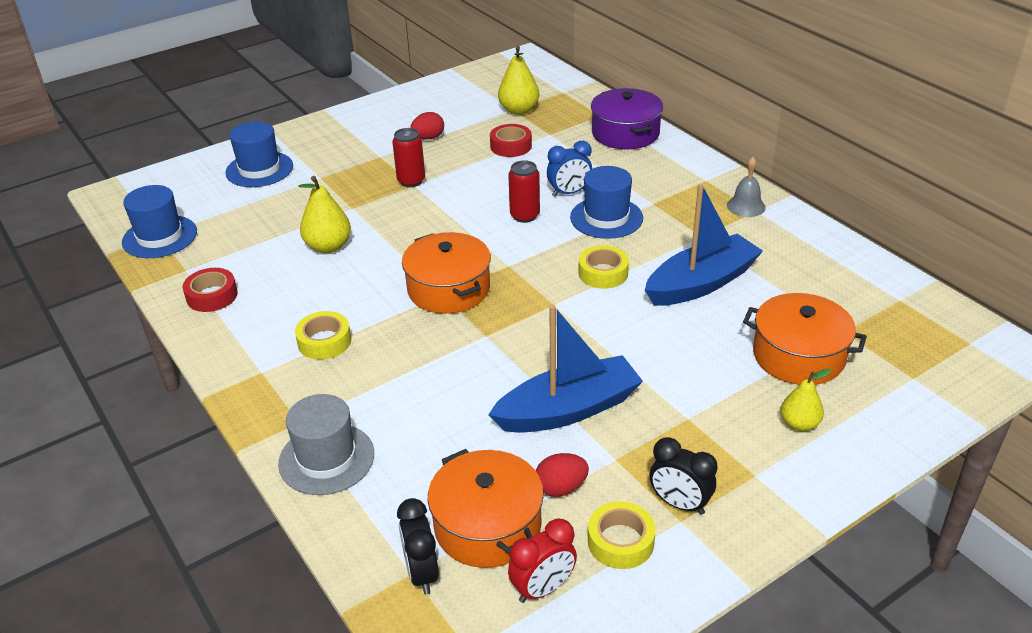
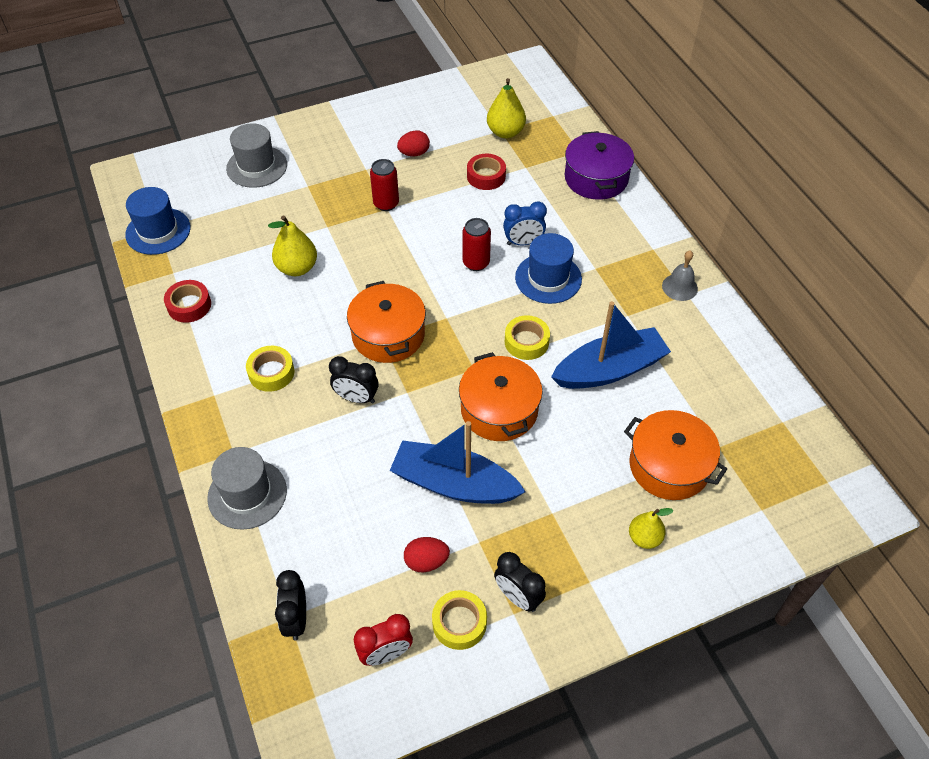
camera: 10 degrees right, 15 degrees up
blue hat [225,121,293,187] -> grey hat [226,123,287,188]
orange pot [428,449,544,568] -> orange pot moved to [459,352,543,441]
blue boat [488,304,643,433] -> blue boat turned 150 degrees counterclockwise [390,421,526,504]
none -> black clock [329,356,379,403]

